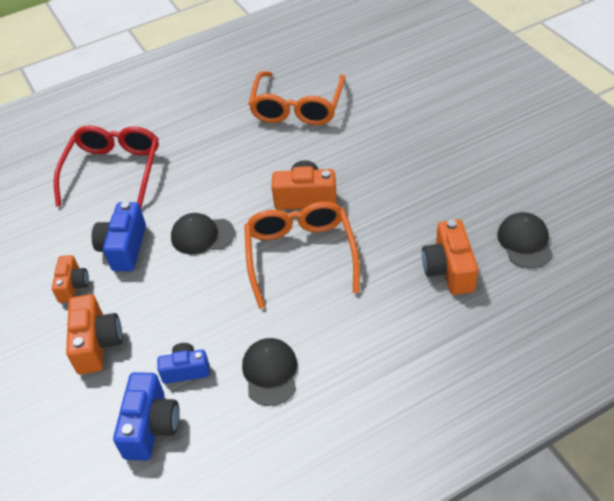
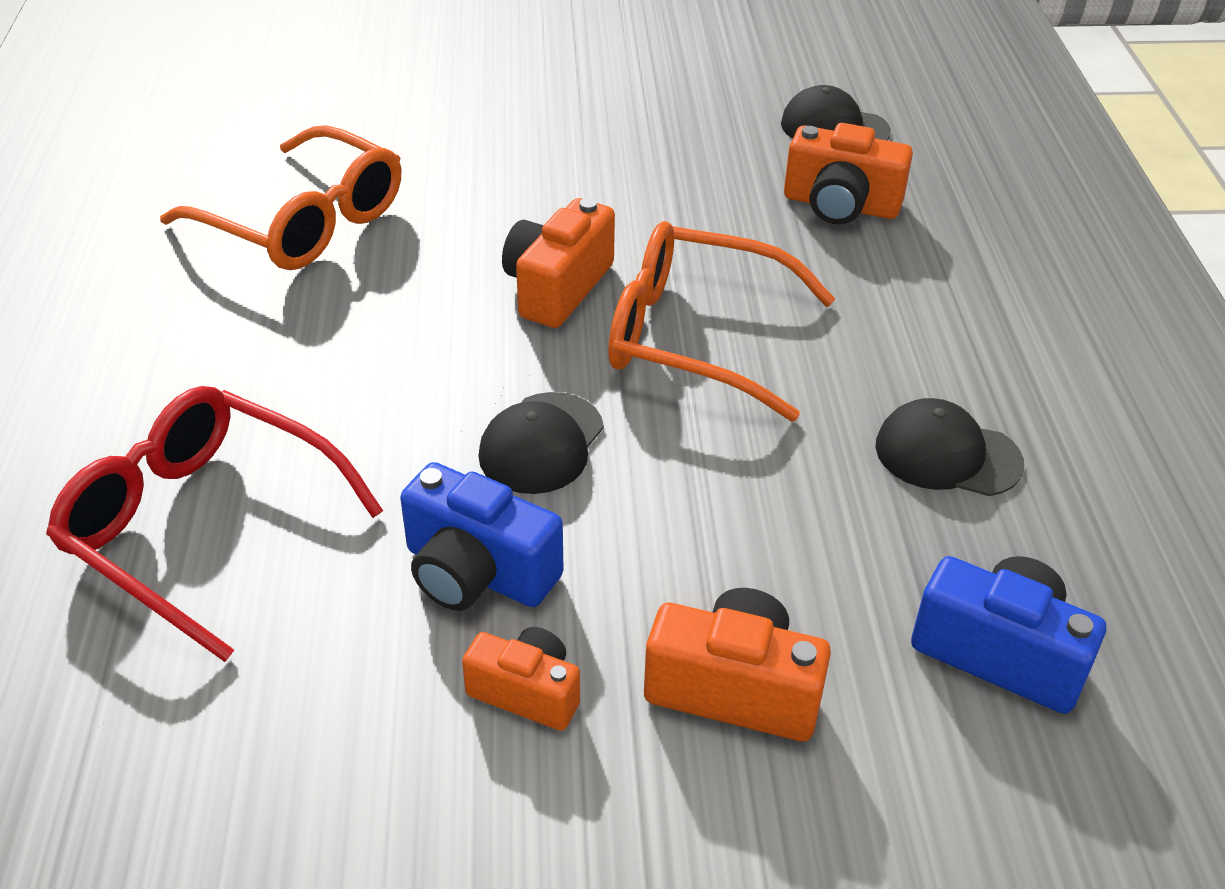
camera: 70 degrees left, 5 degrees down
blue camera [157,343,210,384] -> none

